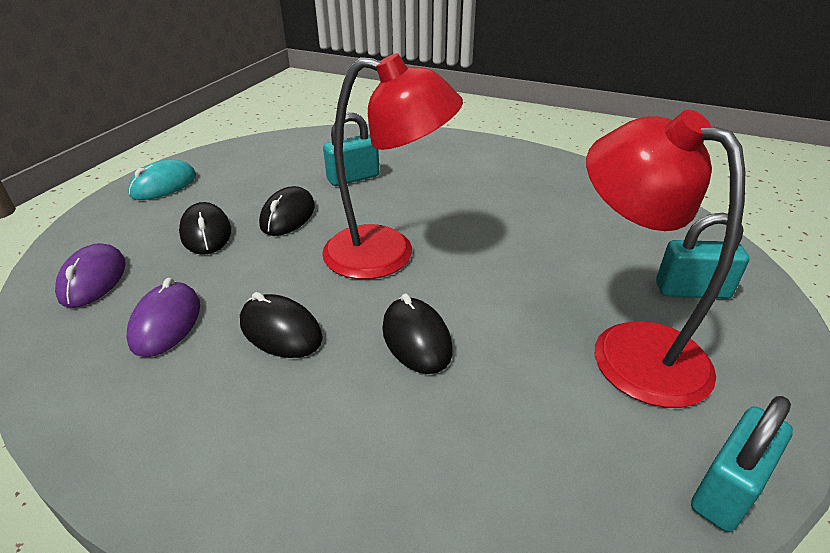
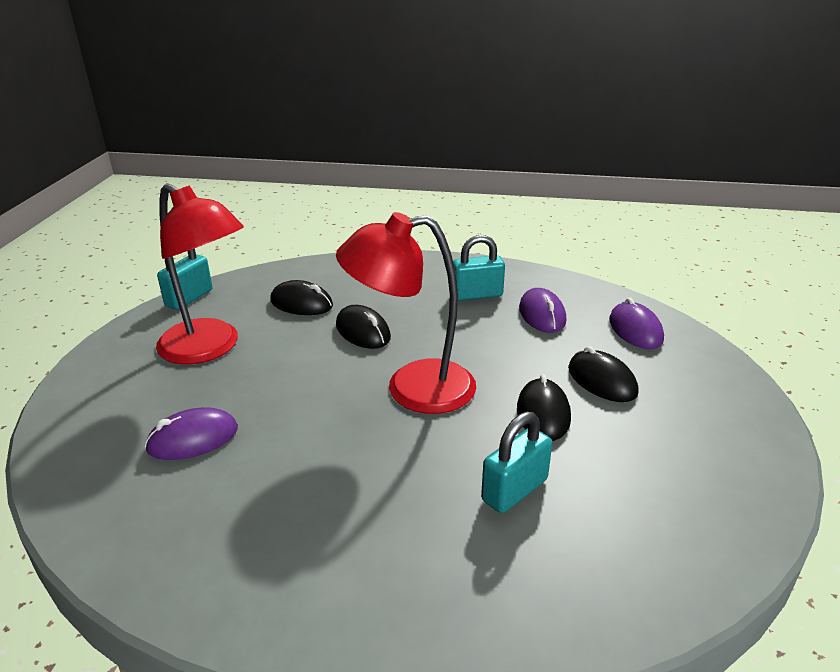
camera: 165 degrees right, 5 degrees down
turquoise mouse [128,159,196,200] -> none
black mouse [240,292,323,358] -> black mouse moved to [270,280,333,315]
turquoise padlock [656,213,750,299] -> turquoise padlock moved to [453,235,505,301]
none -> purple mouse [144,407,238,460]

